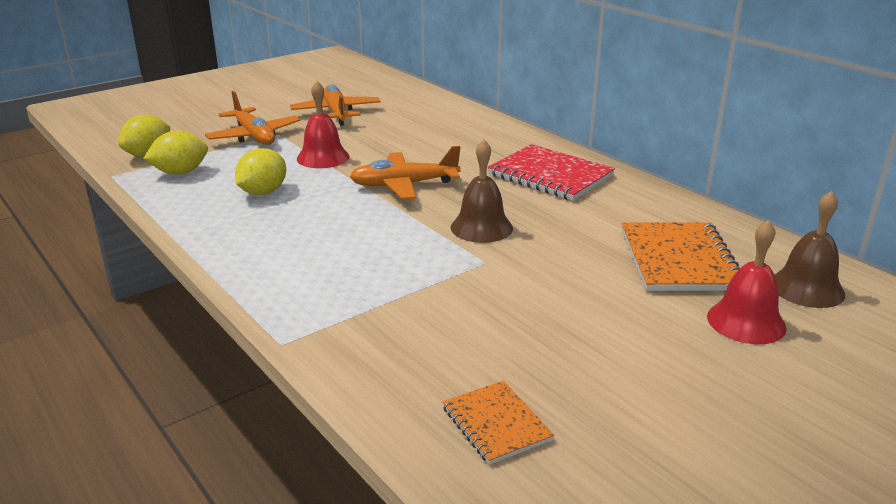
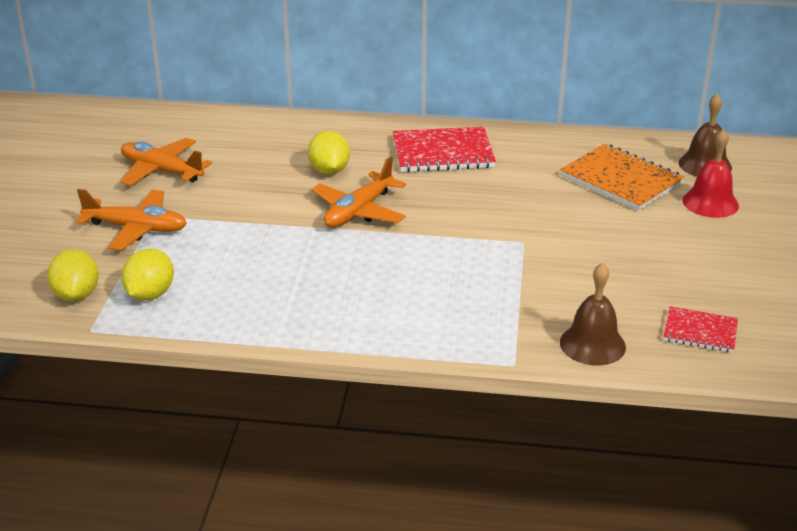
camera: 45 degrees left, 5 degrees up
yellow lemon [235,148,286,195] -> yellow lemon moved to [308,131,350,174]
red bell [297,81,350,168] -> none
orange notebook [442,381,554,465] -> red notebook [664,306,738,353]
brown bell [451,139,513,243] -> brown bell moved to [560,262,626,365]

